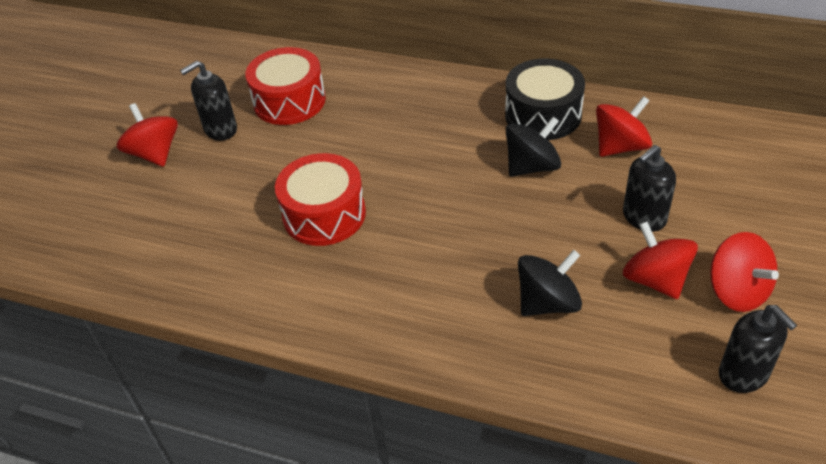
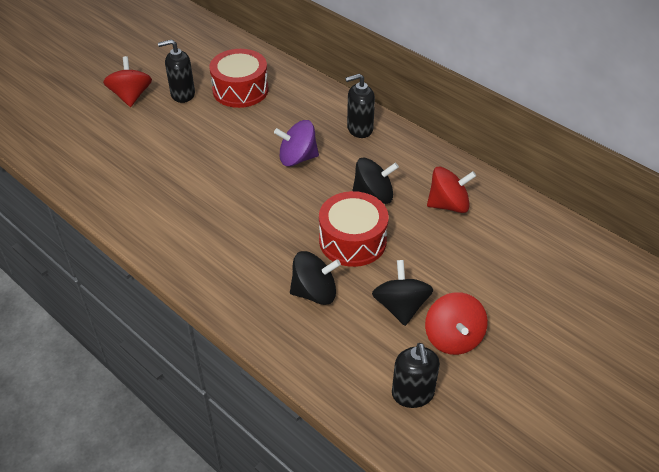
camera: 20 degrees right, 0 degrees up
red drum [275,153,366,246] -> red drum moved to [319,191,388,267]
black drum [505,58,585,140] -> none
black soap dispenser [623,145,676,232] -> black soap dispenser moved to [345,74,375,138]
red spinning top [623,221,698,299] -> black spinning top [372,260,434,326]
none -> purple spinning top [274,120,319,167]

